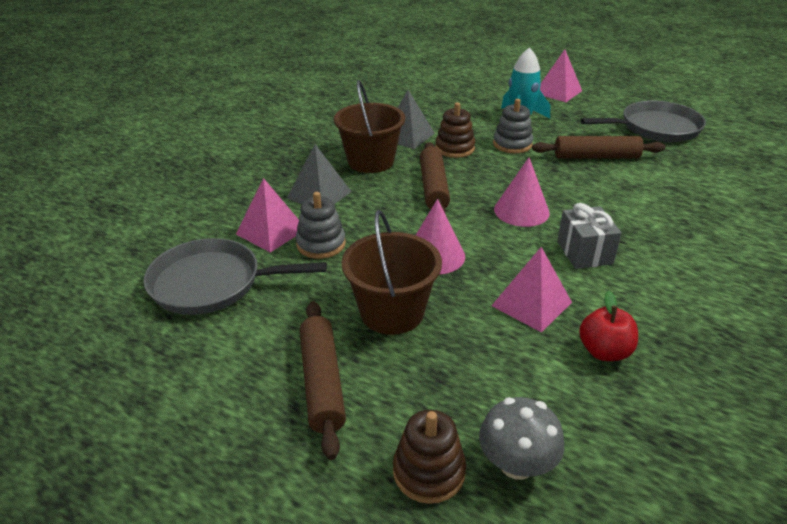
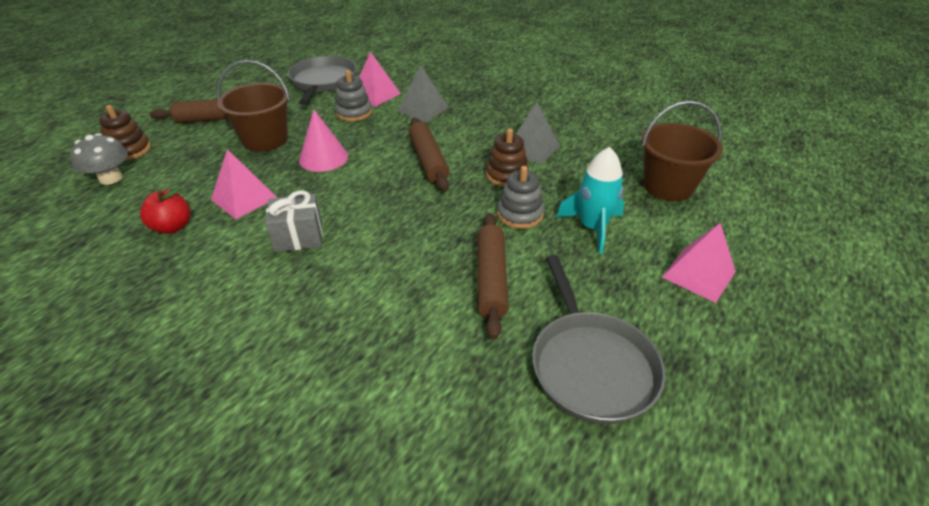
camera: 90 degrees right, 5 degrees up
brown bucket [334,80,405,173] -> brown bucket moved to [642,101,723,201]
brown rolling pin [420,142,450,213] -> brown rolling pin turned 75 degrees clockwise [409,118,449,191]
pink cone [494,158,550,227] -> none

